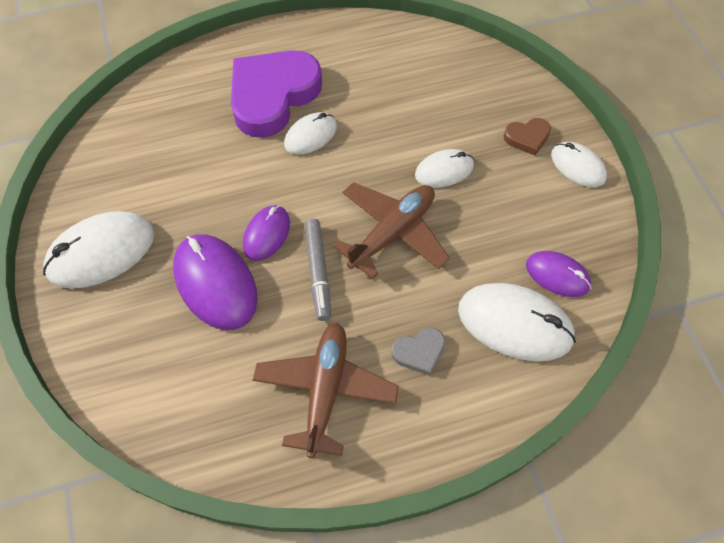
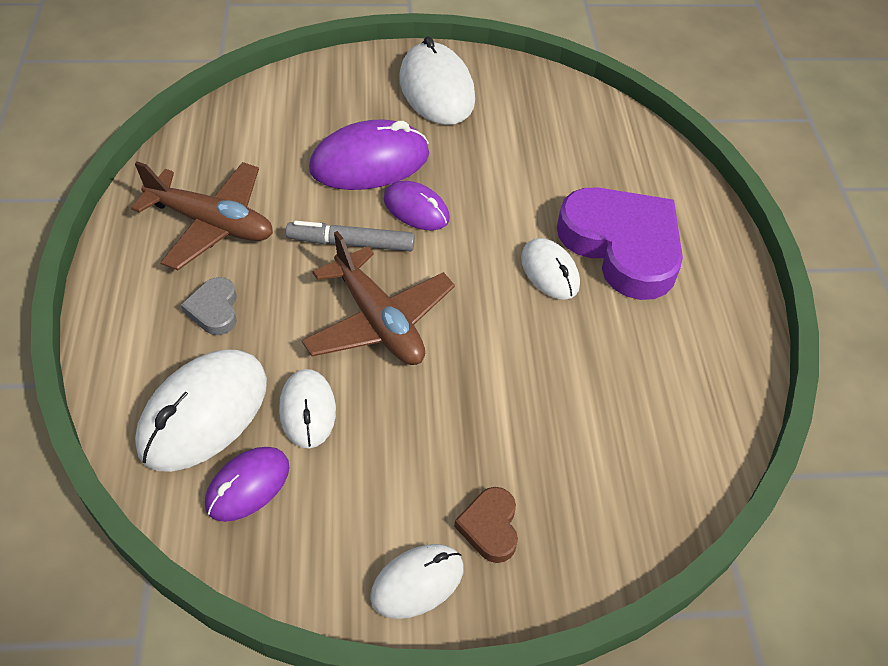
camera: 100 degrees right, 10 degrees down
white mouse [415,149,474,188] -> white mouse moved to [279,369,336,448]

